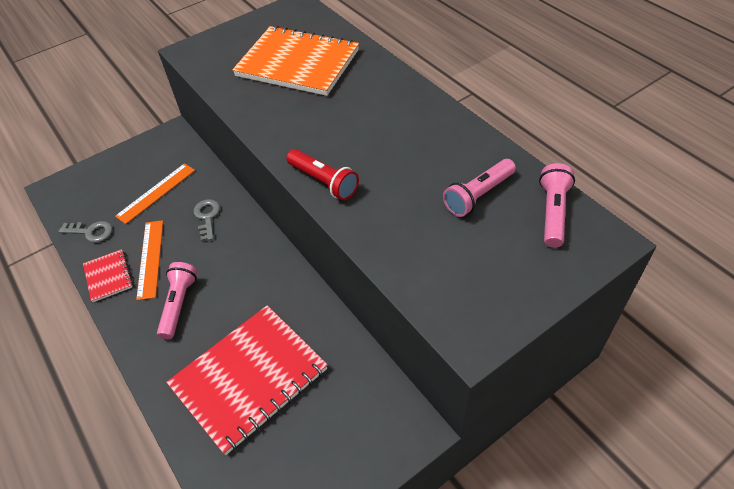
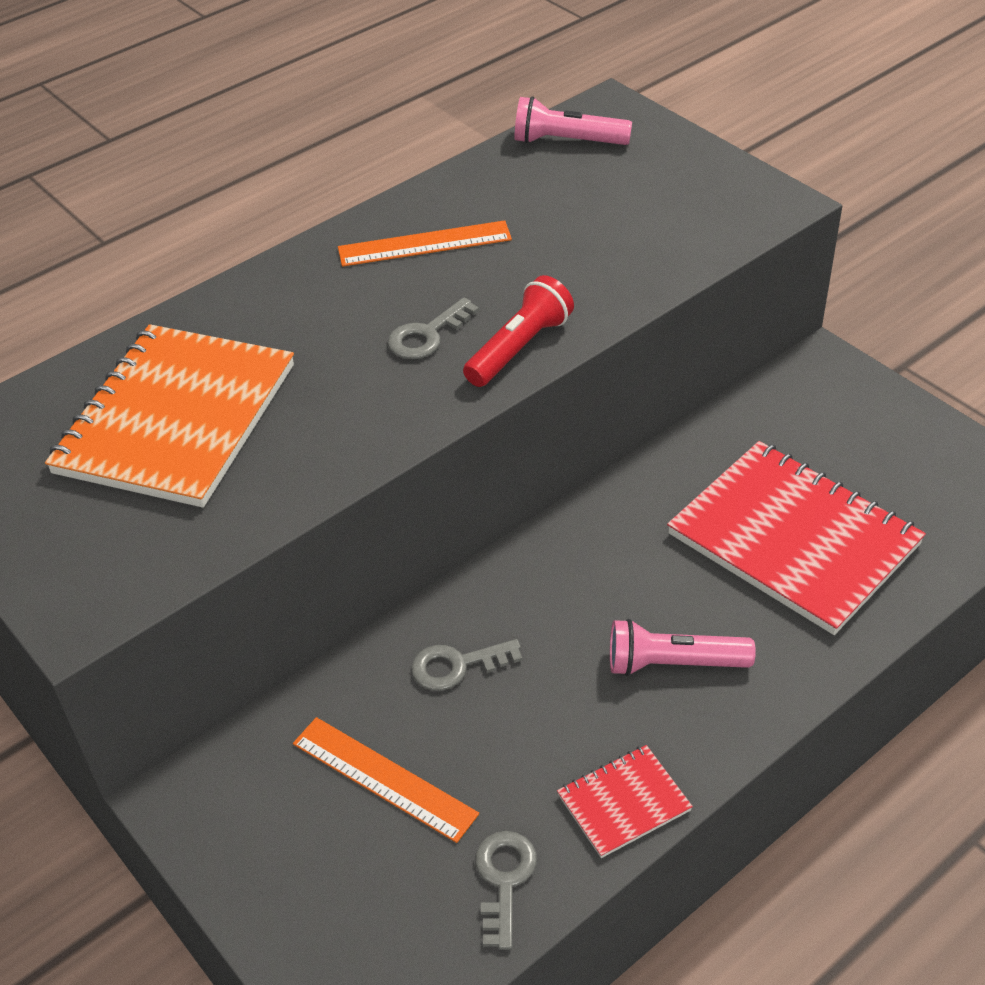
camera: 95 degrees left, 5 degrees down
orange ruler [136,220,163,300] -> orange ruler moved to [338,220,512,267]
pink flashlight [443,159,516,217] -> none
none -> grey key [388,297,479,359]

